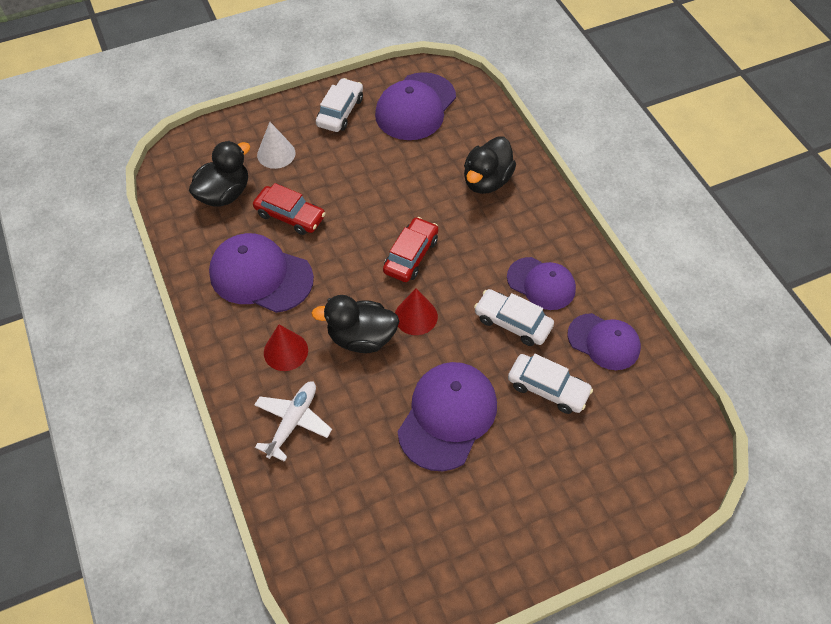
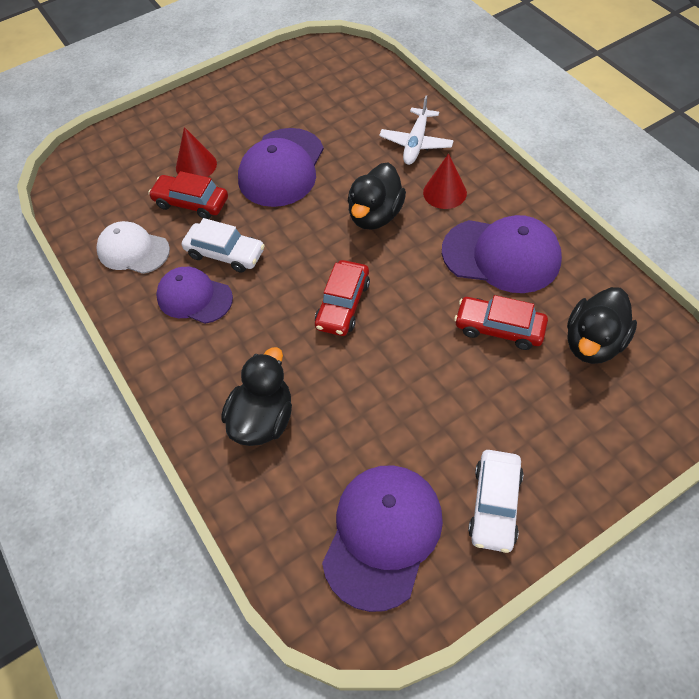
camera: 175 degrees right, 0 degrees up
white cone [257,122,296,169] -> none
black duck [311,295,399,353] -> black duck turned 120 degrees clockwise [348,162,406,230]
red cone [395,288,438,335] -> red cone moved to [176,127,217,177]
white car [508,354,593,414] -> red car [148,171,228,219]
purple cap [568,313,641,370] -> white cap [96,221,170,274]

